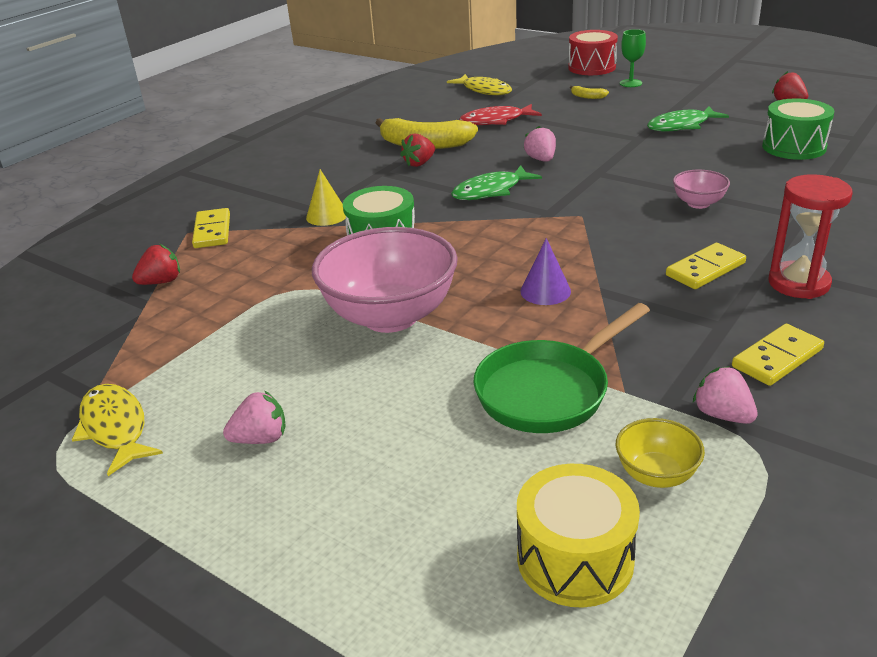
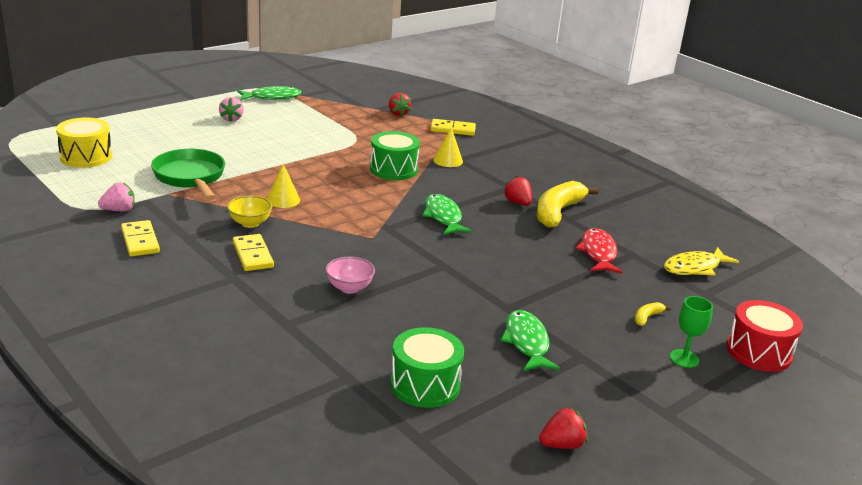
camera: 100 degrees right, 5 degrees down
yellow fish [72,384,163,476] -> green fish [237,86,301,100]
pink bowl [312,227,458,333] -> none
purple cone [520,238,571,305] -> yellow cone [267,163,300,208]
pink strawberry [524,126,556,162] -> none
yellow bowl [616,418,705,488] -> yellow bowl moved to [227,196,273,228]
red hourglass [768,174,853,299] -> none

